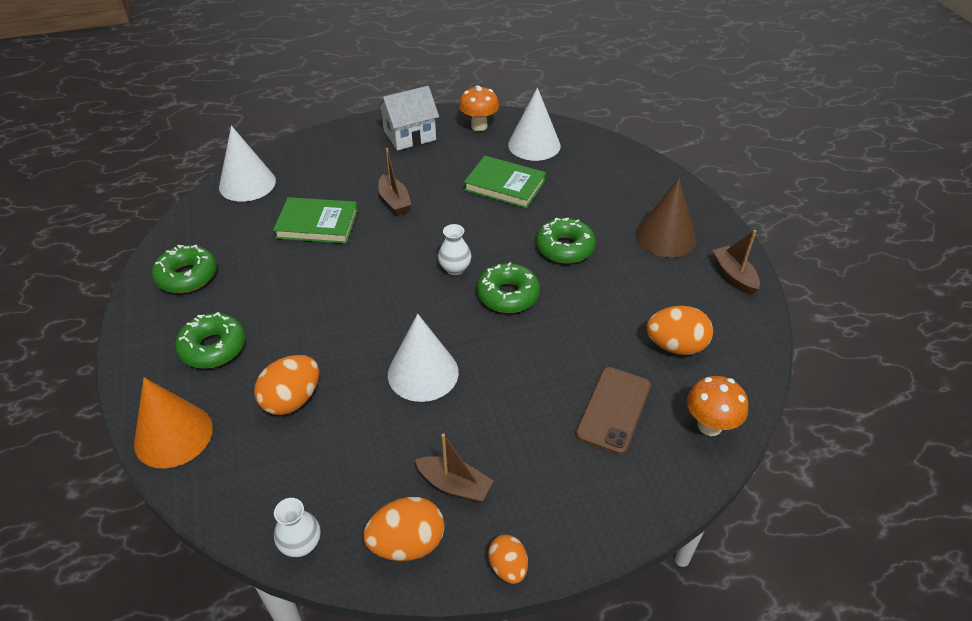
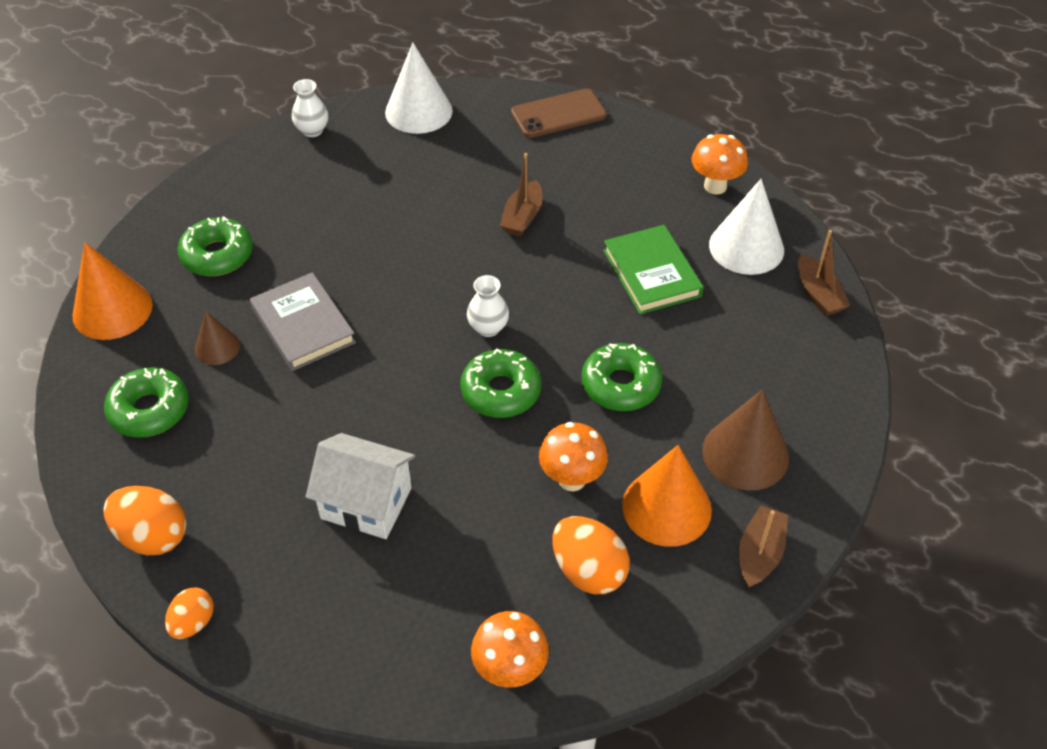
camera: 45 degrees right, 5 degrees up
green donut [152,245,217,293] -> green donut moved to [104,367,189,437]
orange egg [254,355,319,415] -> brown cone [195,311,240,365]
green book [273,197,358,244] -> none
white vase [274,498,320,557] -> white vase moved to [292,79,328,137]
white house [377,86,439,151] -> white house moved to [306,433,415,539]
white cone [388,314,459,402] -> none
brown boat [415,433,494,503] -> brown boat moved to [798,230,850,316]
brown phone [575,367,651,455] -> brown phone moved to [511,89,607,138]
none -> grey book [250,272,356,371]
none -> orange mushroom [539,422,608,491]
none -> orange cone [622,445,712,547]

